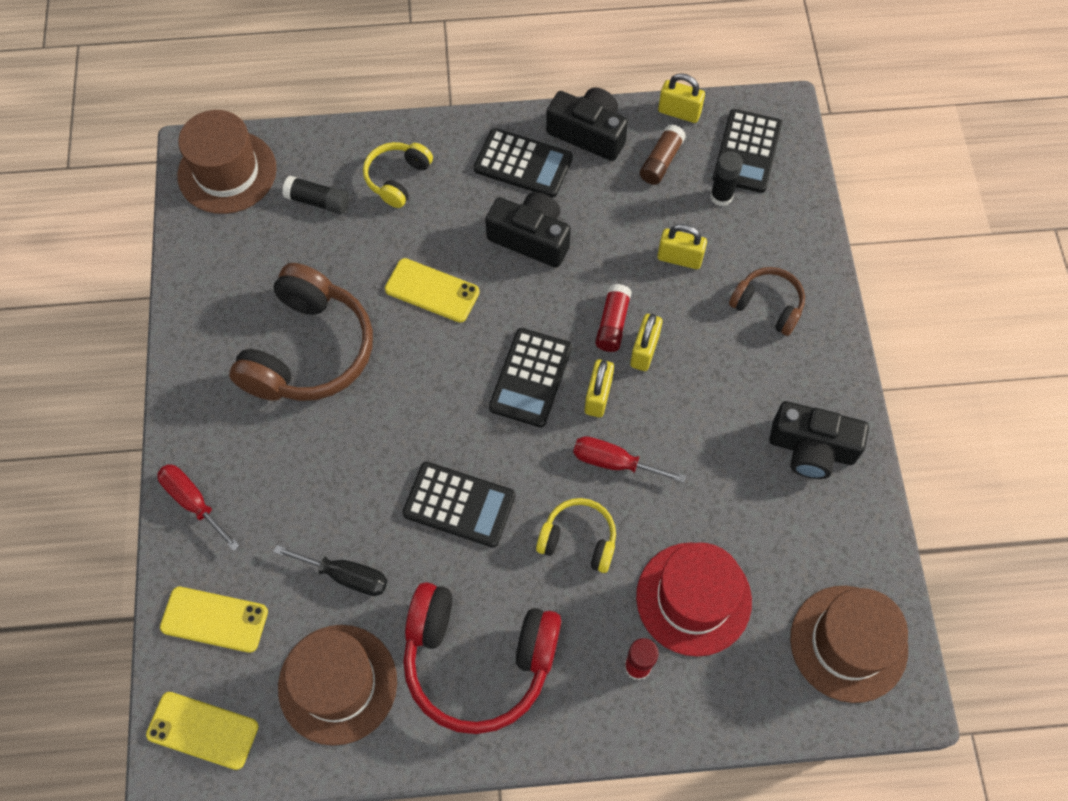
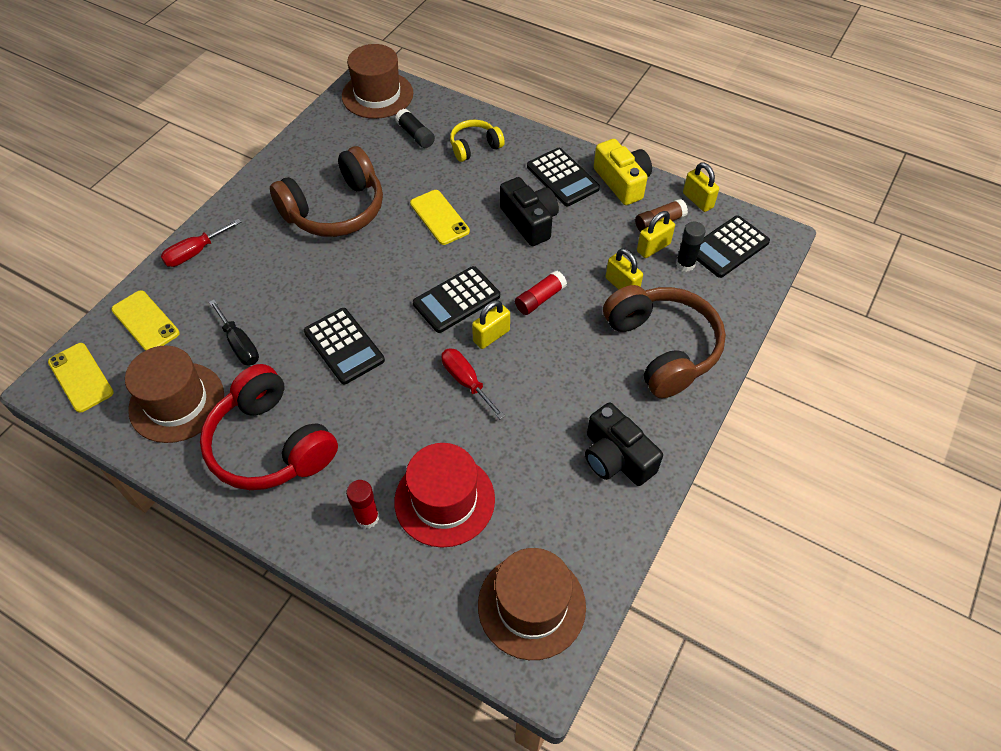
camera: 35 degrees right, 10 degrees down
red screwdriver [157,464,240,551] -> red screwdriver turned 120 degrees counterclockwise [161,219,241,267]
yellow headphones [536,498,616,573] -> none
black camera [546,87,628,161] -> yellow camera [594,139,652,205]
yellow padlock [630,314,663,371] -> yellow padlock moved to [637,211,675,258]
brown headphones [729,267,805,336] -> brown headphones [603,285,726,398], size x1.90

